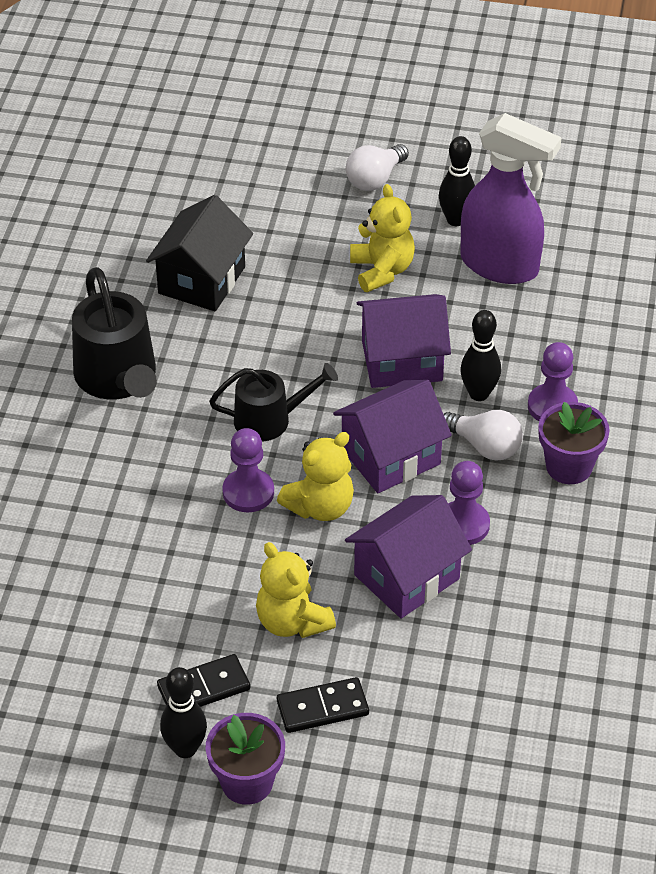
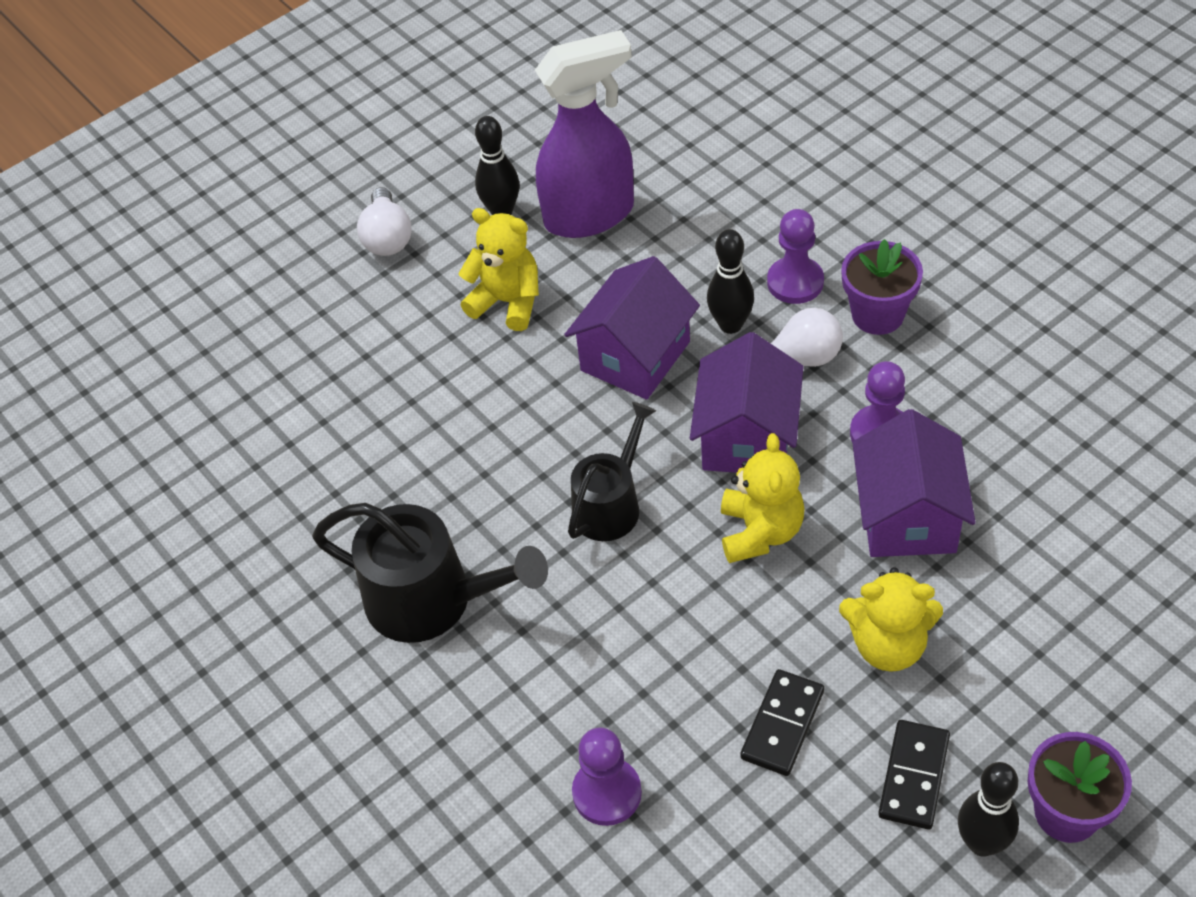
camera: 45 degrees left, 5 degrees up
black house [146,195,253,311] -> none
purple pawn [222,428,274,512] -> purple pawn moved to [572,727,642,826]
black domino [277,677,369,733] -> black domino moved to [740,669,824,776]

